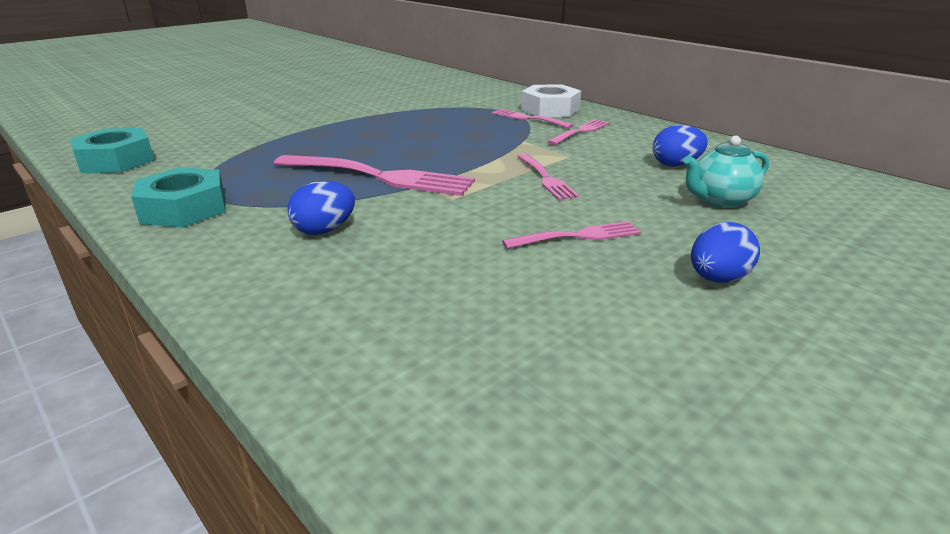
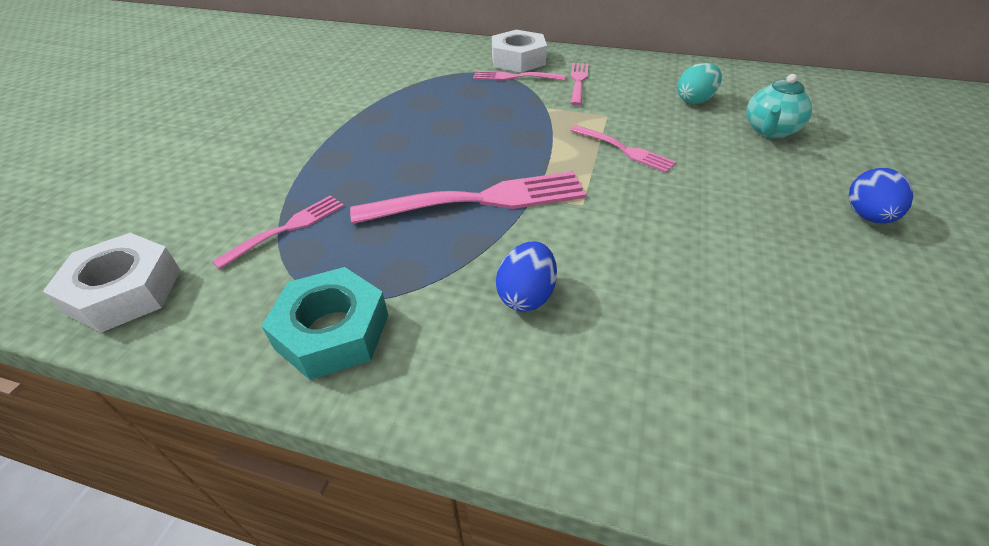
camera: 30 degrees left, 15 degrees up
turquoise nut [70,128,154,173] -> white nut [43,233,181,333]
pink fork [502,221,641,249] -> pink fork moved to [212,195,344,269]
blue egg [653,125,708,167] -> turquoise egg [677,63,722,104]

